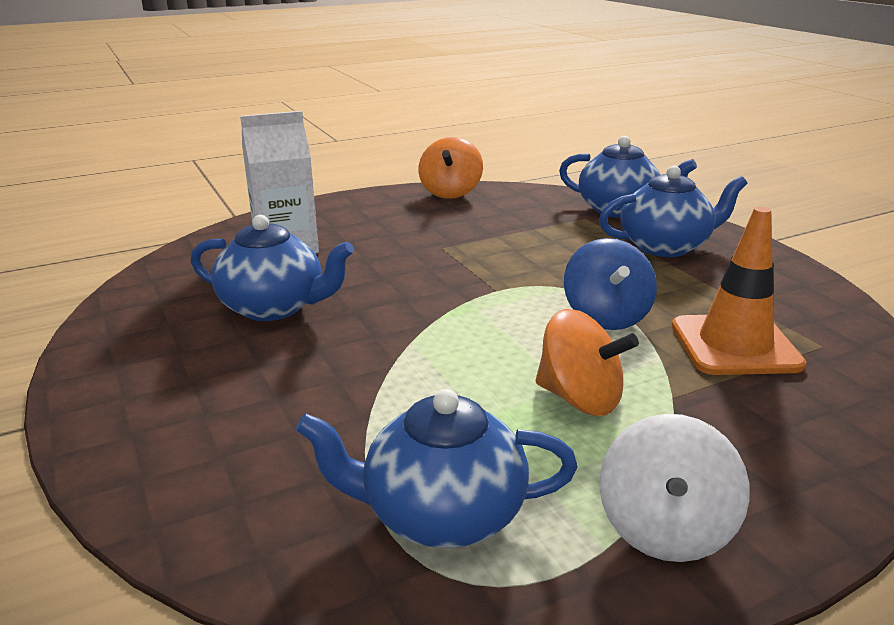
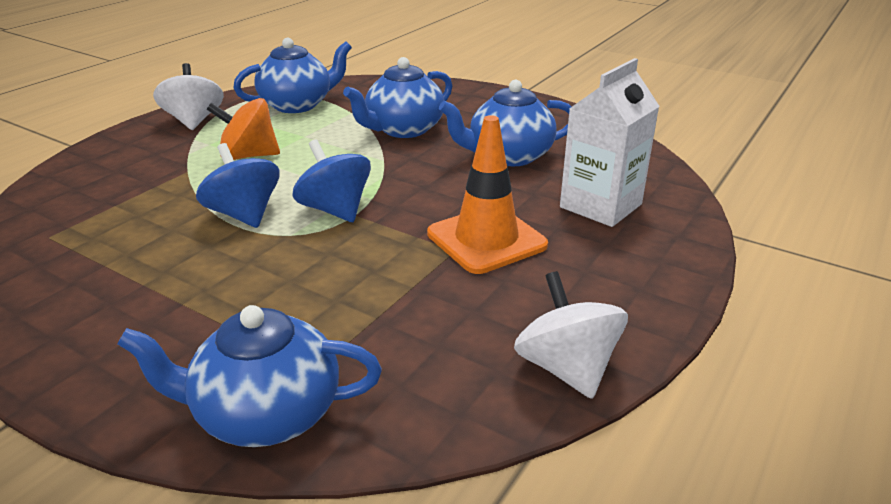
camera: 150 degrees right, 5 degrees up
orange spinning top [419,137,483,199] -> white spinning top [514,271,628,399]
blue teapot [599,166,748,257] -> blue teapot moved to [343,57,452,138]
orange traffic cone [672,207,806,375] -> orange traffic cone moved to [427,115,548,274]
none -> blue spinning top [292,139,371,222]

